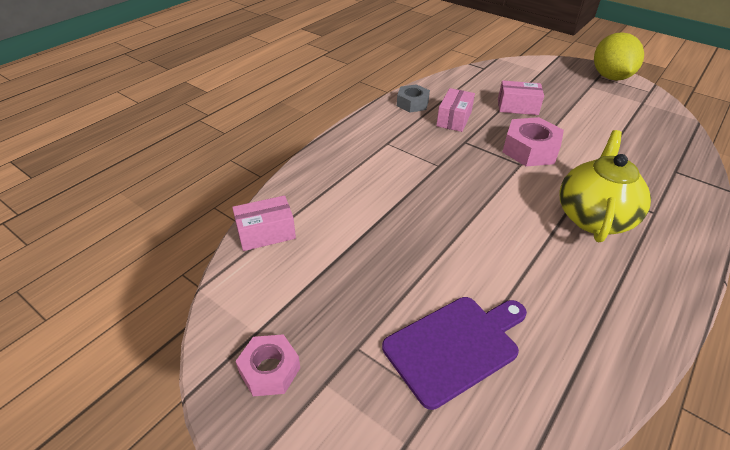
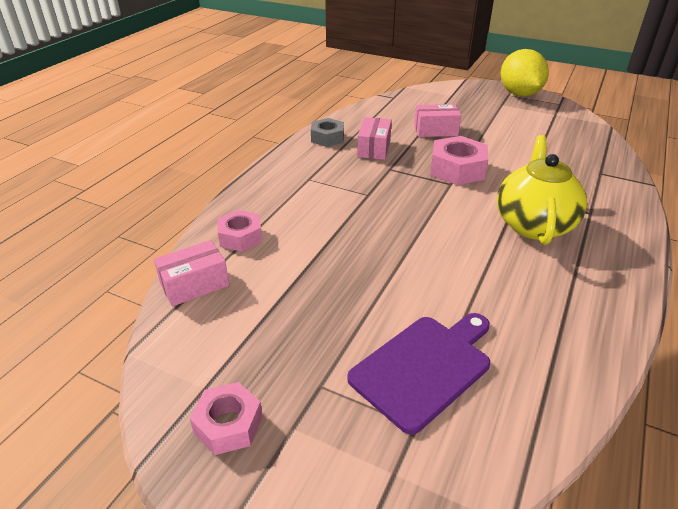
camera: 10 degrees left, 5 degrees down
none -> pink nut [217,210,262,252]

